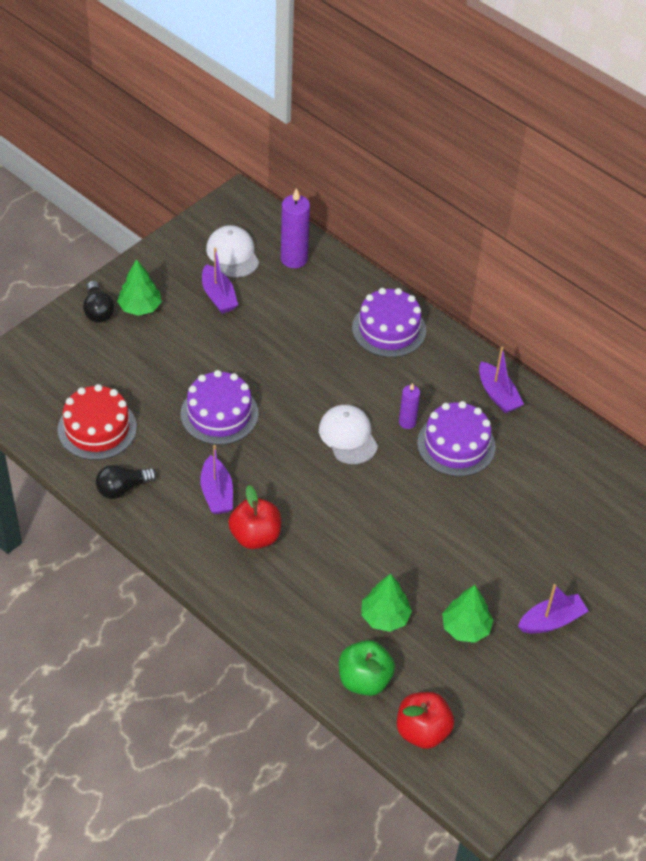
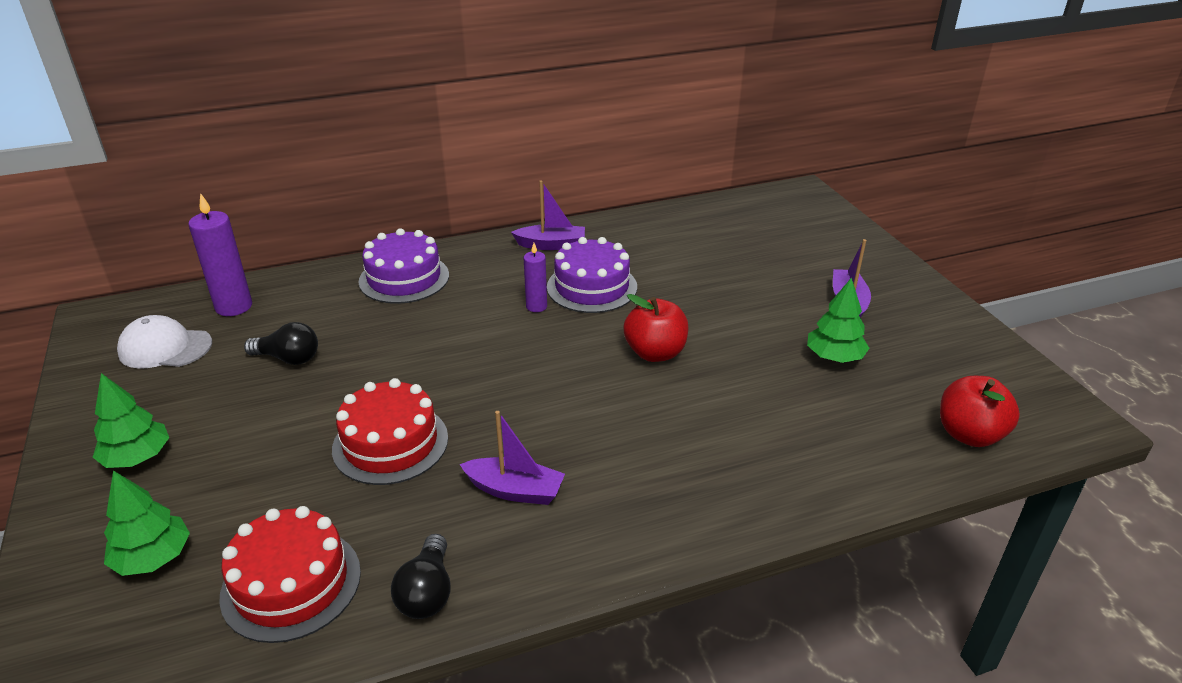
camera: 60 degrees left, 15 degrees down
black light bulb [83,281,114,323] -> black light bulb moved to [244,322,318,365]
purple cake [181,370,259,445] -> red cake [332,378,448,485]
purple boat [202,248,238,314] -> none
red apple [228,485,281,549] -> red apple moved to [623,294,689,362]
white cap [319,405,378,464] -> none
green apple [339,640,395,696] -> none
green tree [361,574,412,632] -> green tree moved to [104,470,190,576]

